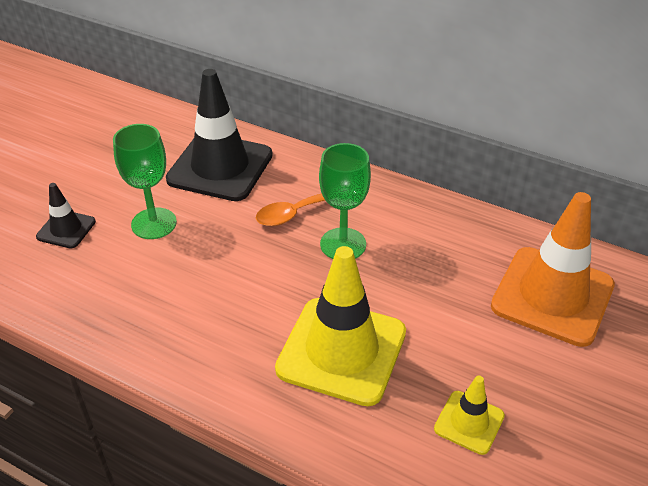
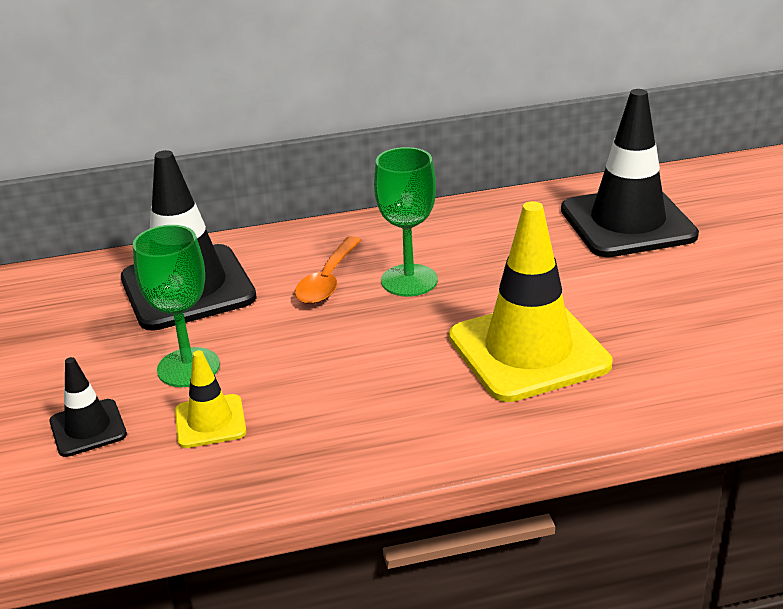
camera: 40 degrees left, 10 degrees down
yellow traffic cone [434,376,505,455] -> yellow traffic cone moved to [175,350,246,448]
orange traffic cone [491,192,615,347] -> black traffic cone [561,89,699,257]

